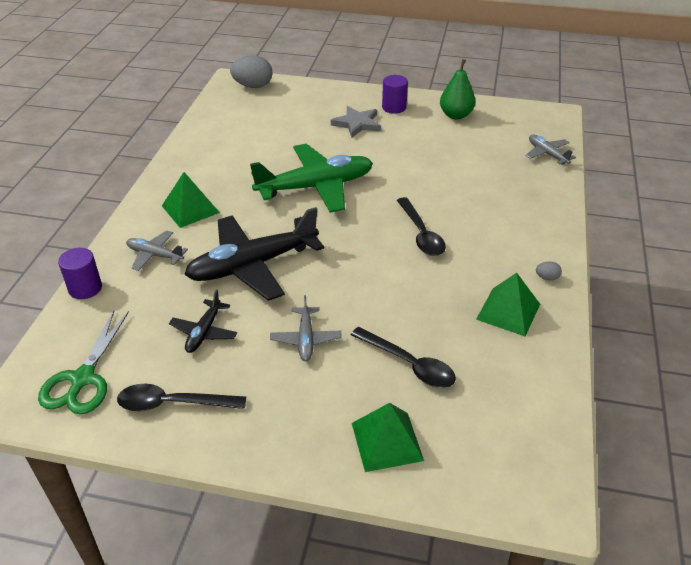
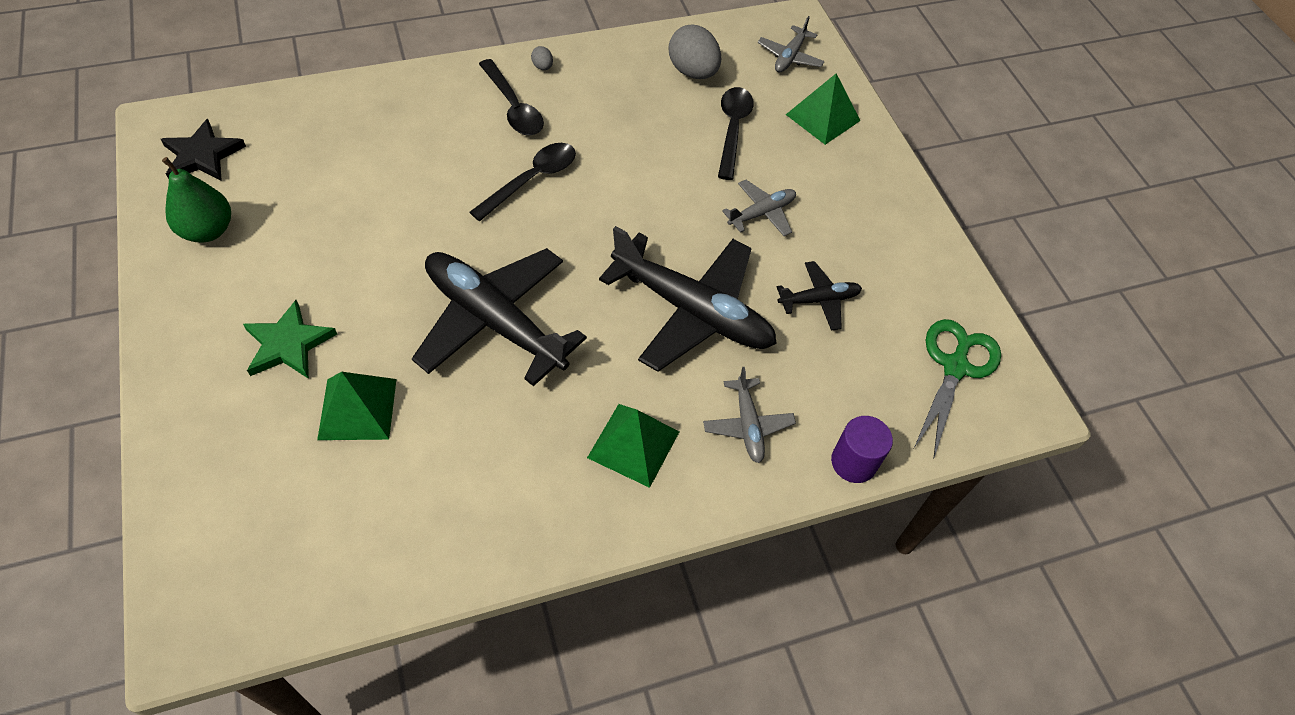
camera: 125 degrees left, 15 degrees up
green scissors [38,311,129,414] -> green scissors turned 45 degrees counterclockwise [914,319,1001,459]
black spoon [117,384,246,412] -> black spoon moved to [479,59,544,135]
grey egg [230,55,273,88] -> grey egg moved to [669,25,721,79]
green plane [250,144,373,213] -> black plane [412,248,587,386]
grey star [331,106,381,138] -> green star [243,300,337,379]
purple cylinder [382,75,408,114] -> none
green pyramid [476,273,540,336] -> green pyramid moved to [317,372,396,440]
grey plane [525,135,576,165] -> grey plane moved to [758,16,825,73]
none -> black star [161,119,246,181]

